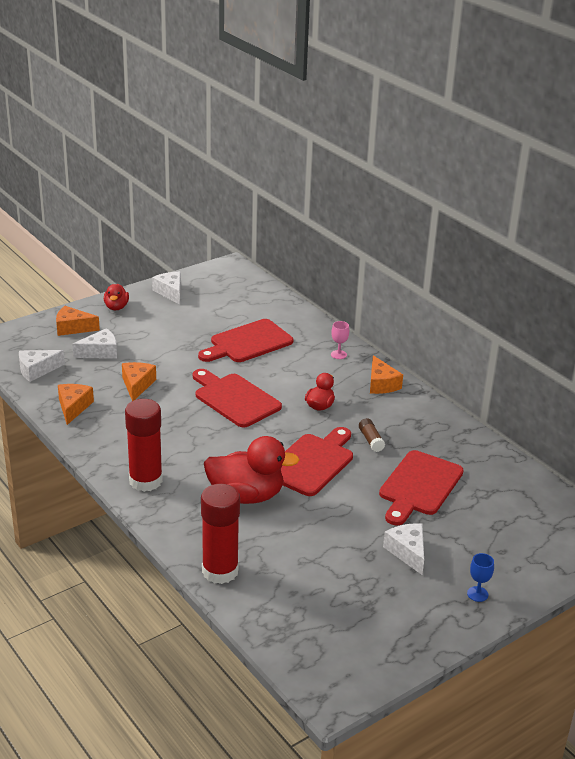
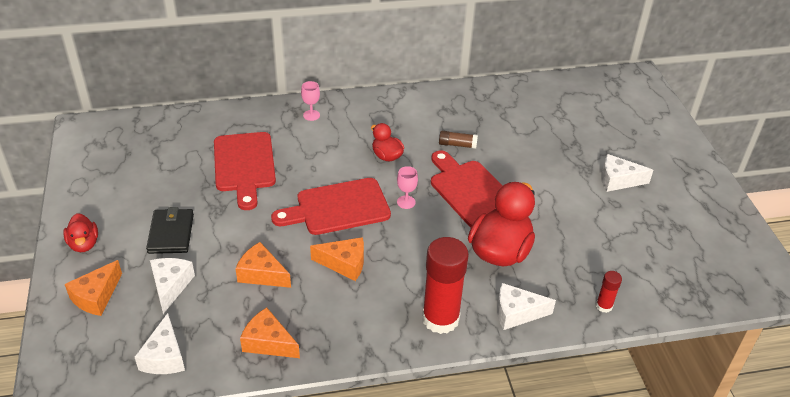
camera: 65 degrees left, 10 degrees up
red duck [104,284,129,310] -> red duck turned 45 degrees clockwise [63,213,98,252]
white cheese [152,272,181,304] -> white cheese moved to [497,283,556,330]
red glue stick [201,484,240,584] -> red glue stick [596,271,622,313], size x0.46
orange cheese [370,355,403,394] -> orange cheese moved to [310,237,364,281]
red cutting board [379,450,464,525] -> none
blue goblet [467,553,494,602] -> none
none -> black wallet [146,207,194,254]
none -> pink goblet [397,166,418,209]

